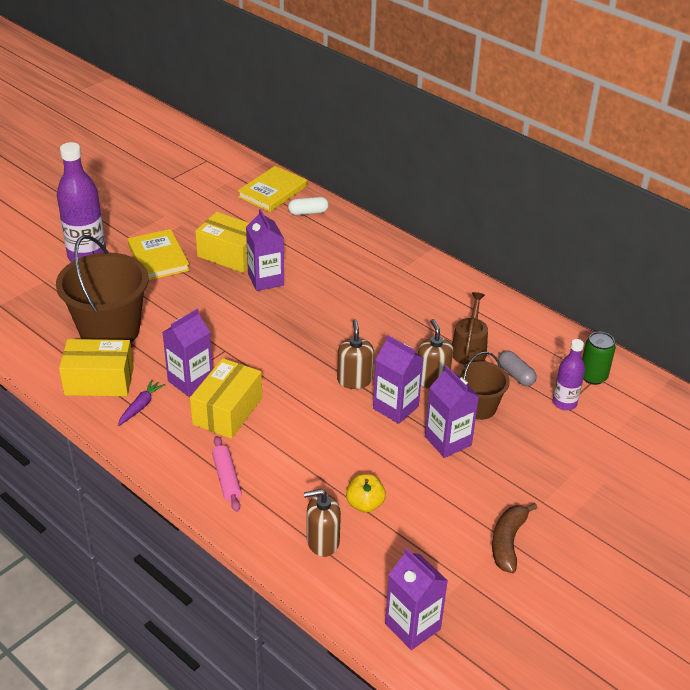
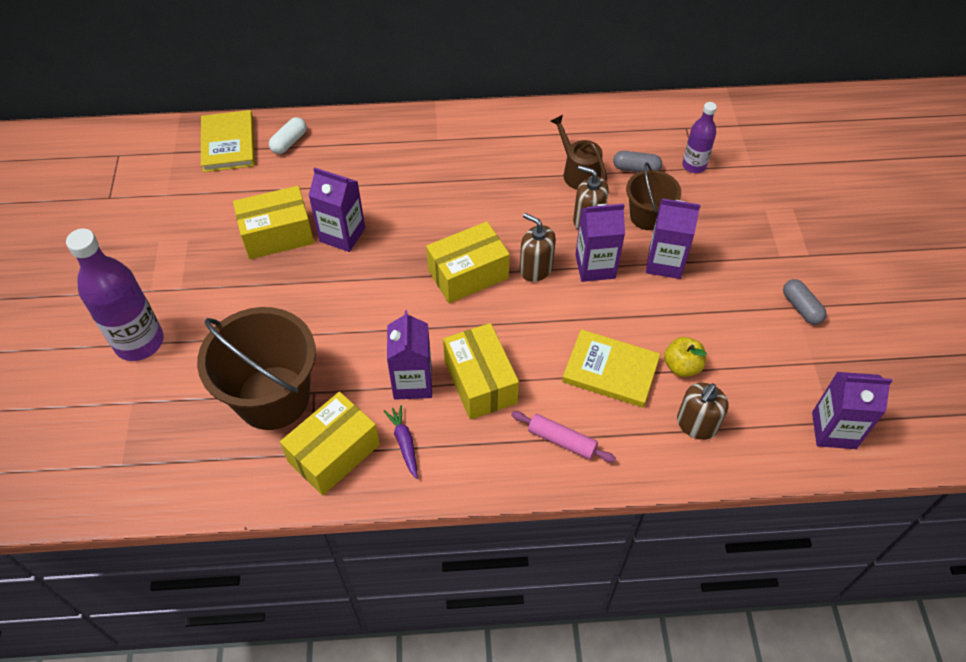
camera: 45 degrees left, 15 degrees up
yellow book [128,229,190,280] -> yellow book moved to [562,329,661,408]
brown banana [492,503,537,573] -> grey capsule [783,279,827,325]
green can [582,332,616,385] -> none
none -> yellow box [426,221,510,303]

